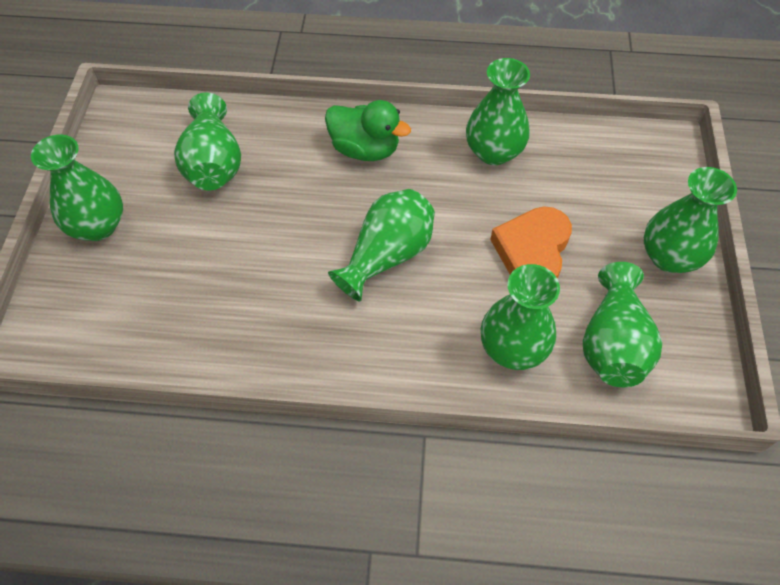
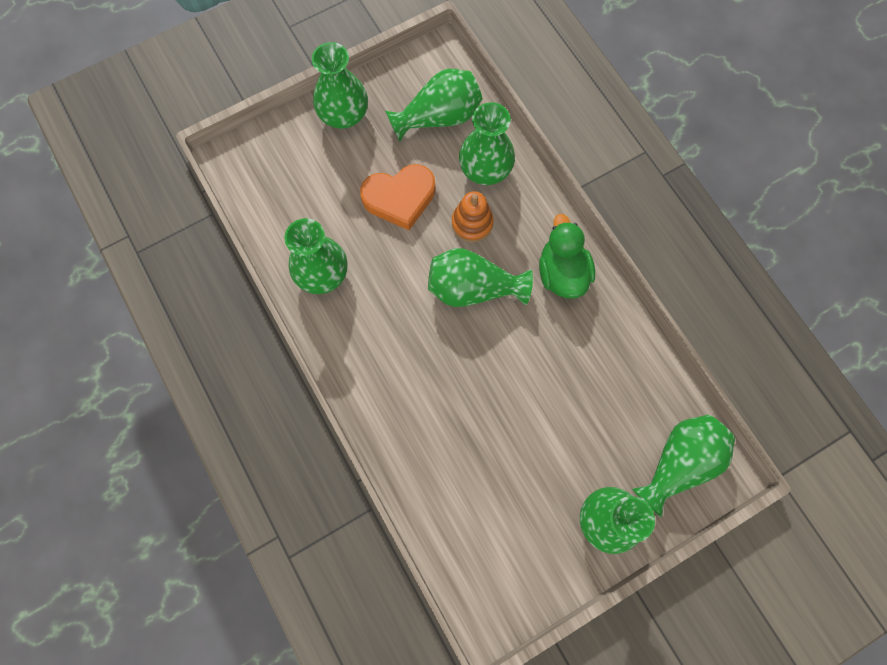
camera: 125 degrees left, 15 degrees up
green vase [174,92,241,190] -> green vase moved to [632,415,735,518]
green duck [325,100,411,161] -> green duck moved to [539,214,595,299]
none -> orange stacking toy [452,191,494,242]

